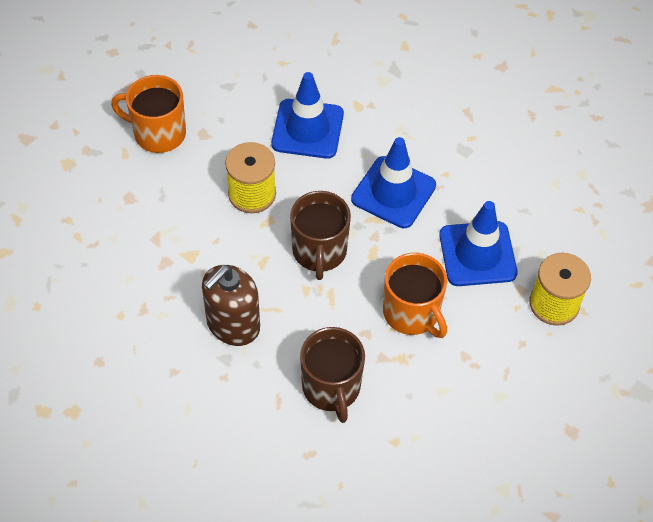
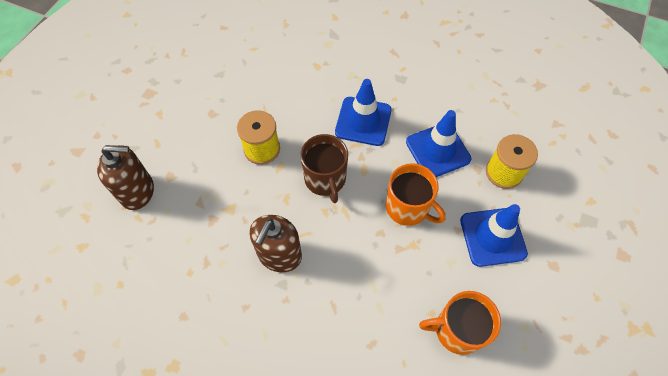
camera: 15 degrees left, 5 degrees up
orange mug [111,75,186,153] -> orange mug moved to [419,291,501,355]
blue traffic cone [271,72,344,159] -> blue traffic cone moved to [460,204,528,267]
brown mug [300,327,365,423] -> none
none -> brown soap dispenser [97,145,154,210]

